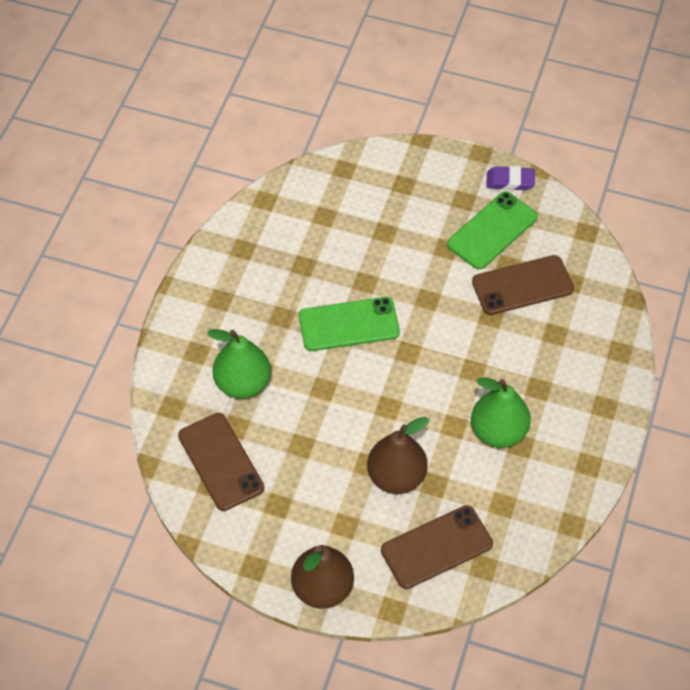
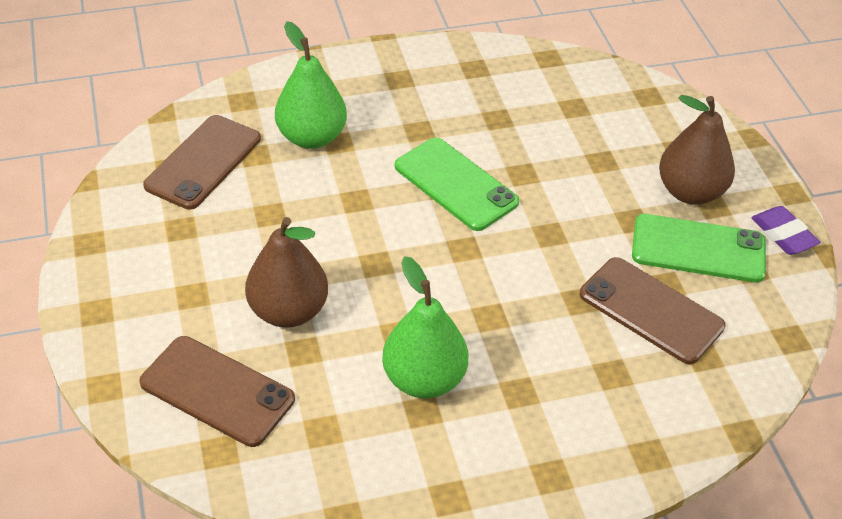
camera: 55 degrees right, 10 degrees down
brown pear [291,545,354,609] -> brown pear moved to [659,95,735,205]

